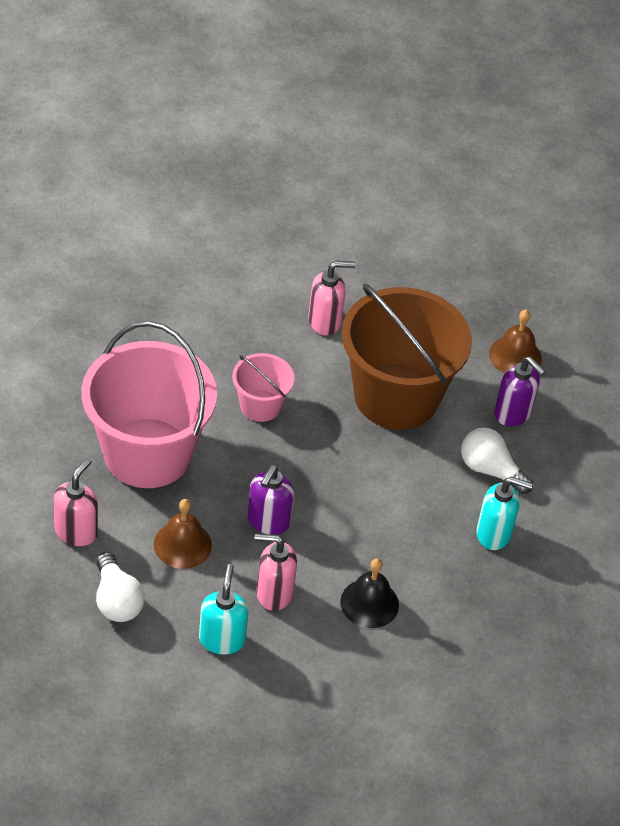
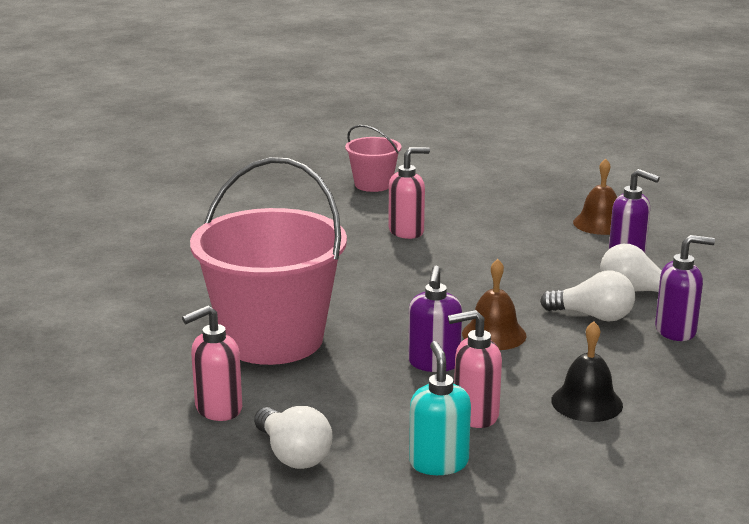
camera: 10 degrees left, 25 degrees down
pink soap dispenser [53,458,98,546] -> pink soap dispenser turned 135 degrees counterclockwise [182,305,242,421]
brown bell [154,499,212,569] -> brown bell moved to [462,259,526,350]
pink bucket [232,353,294,422] -> pink bucket moved to [345,125,401,192]
brown bucket [342,283,472,430] -> none
turquoise soap dispenser [476,476,533,550] -> purple soap dispenser [655,235,715,341]
none -> white light bulb [540,270,635,322]

